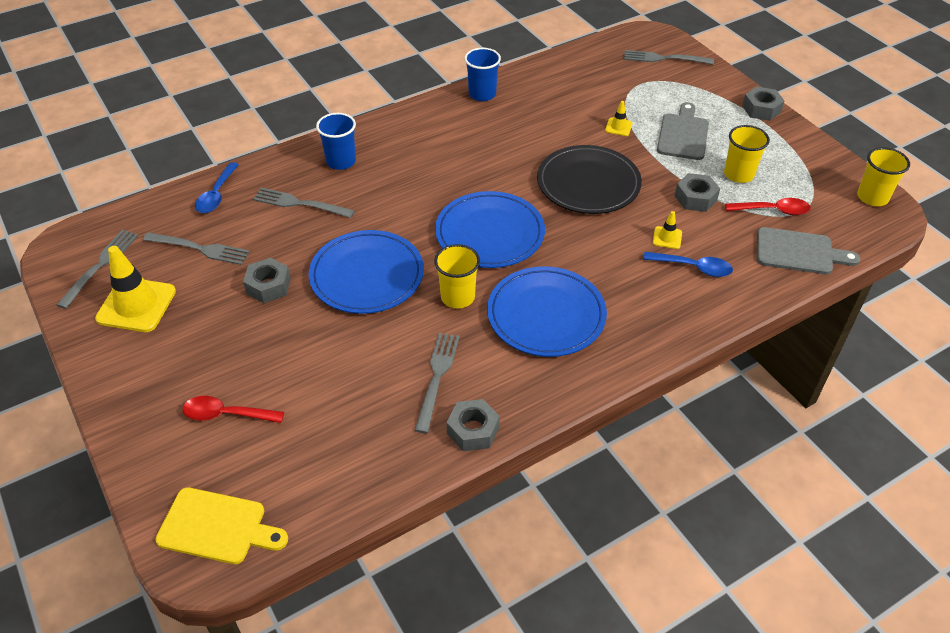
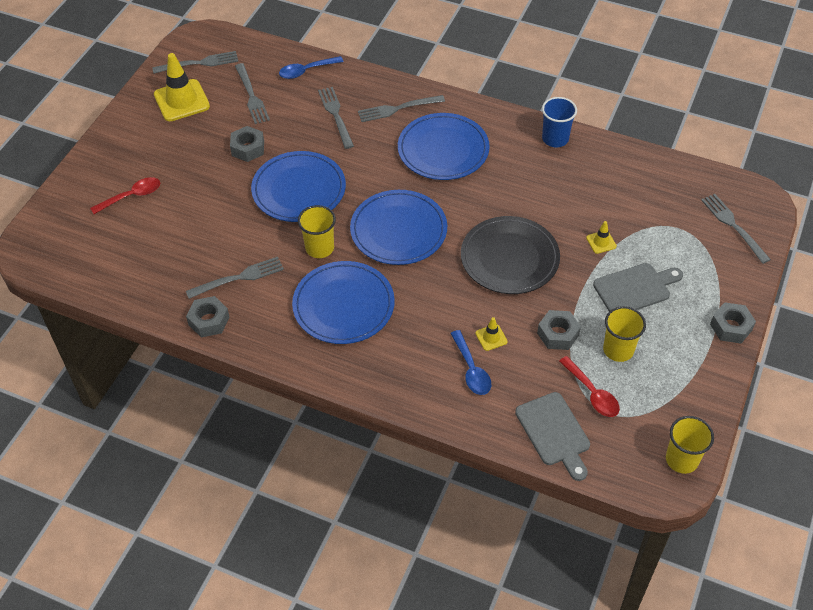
camera: 55 degrees right, 5 degrees up
yellow cutting board [156,487,288,564] -> none
red spoon [183,396,284,423] -> red spoon turned 90 degrees clockwise [90,177,160,214]
blue cup [316,113,356,170] -> grey fork [358,95,445,122]
none -> blue plate [398,113,490,180]

